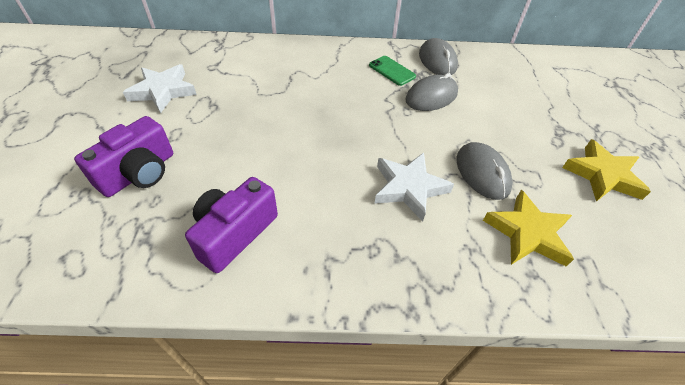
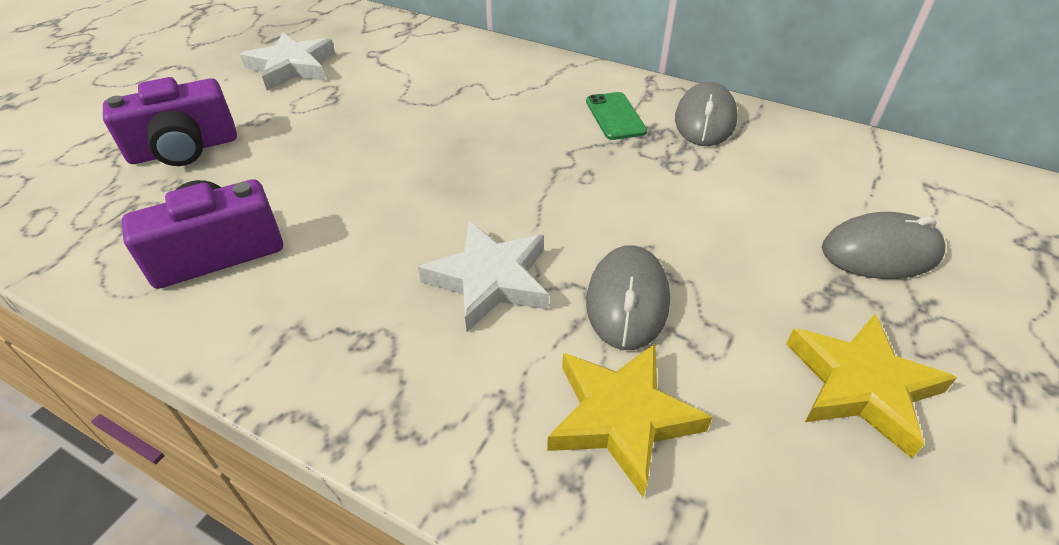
camera: 30 degrees right, 5 degrees down
grey mouse [405,73,458,111] -> grey mouse moved to [822,212,946,279]

